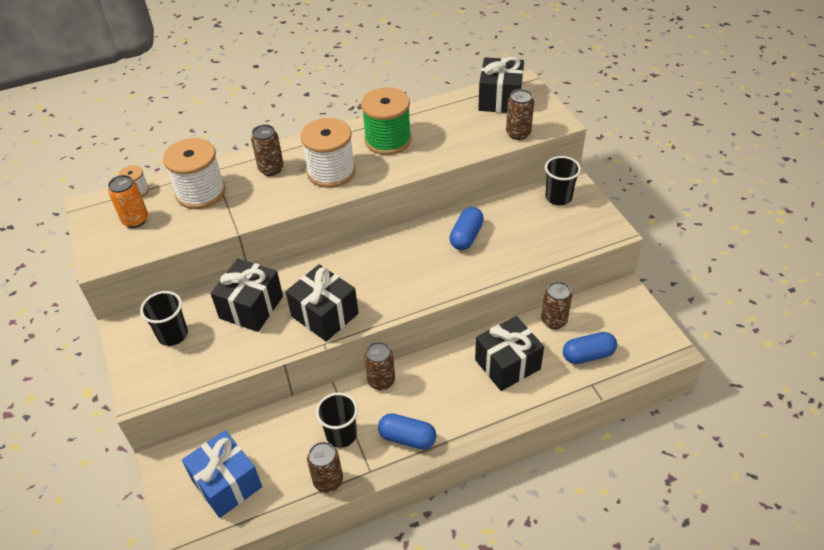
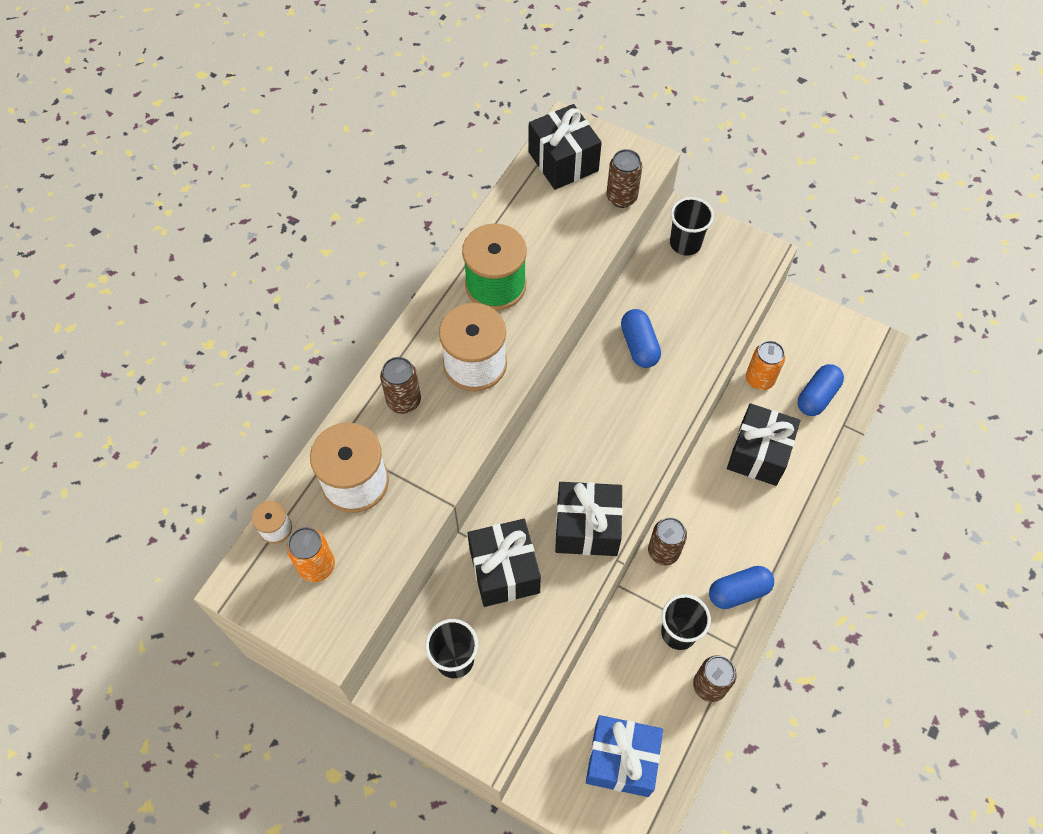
camera: 40 degrees left, 15 degrees up
brown can [541,281,572,329] -> orange can [746,341,785,390]

